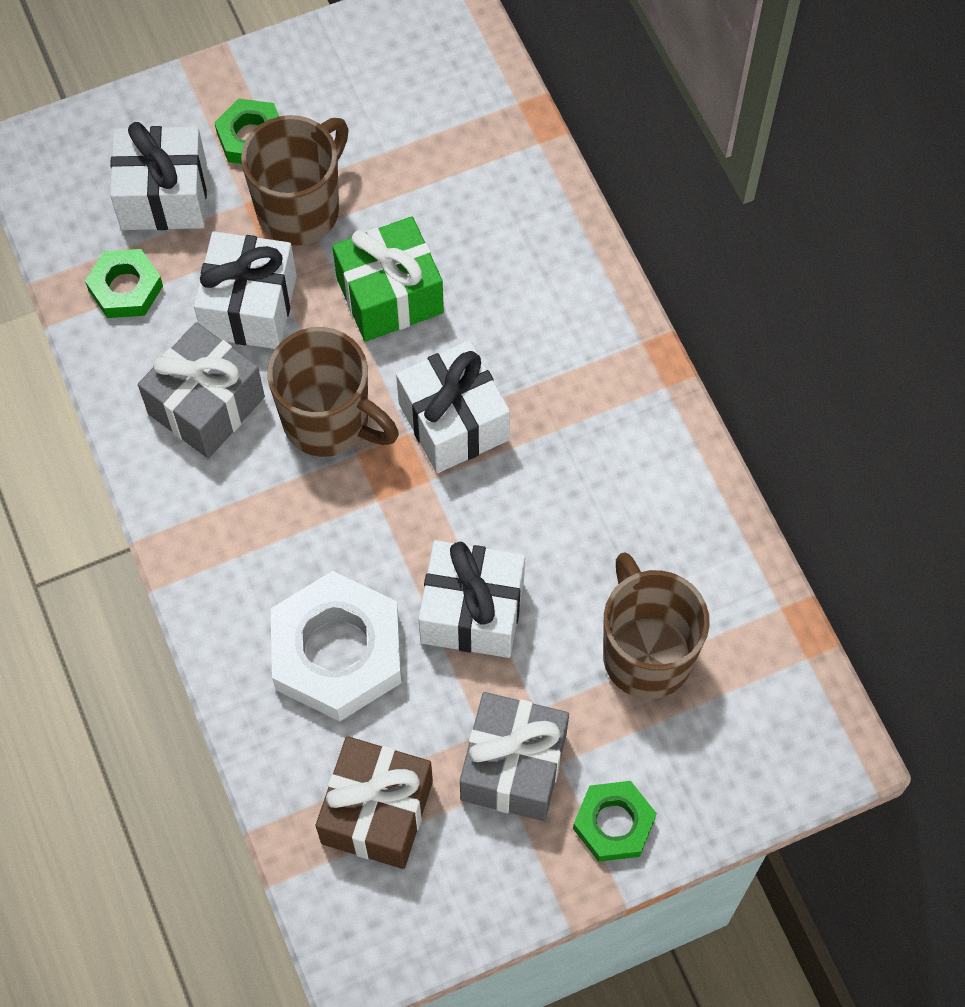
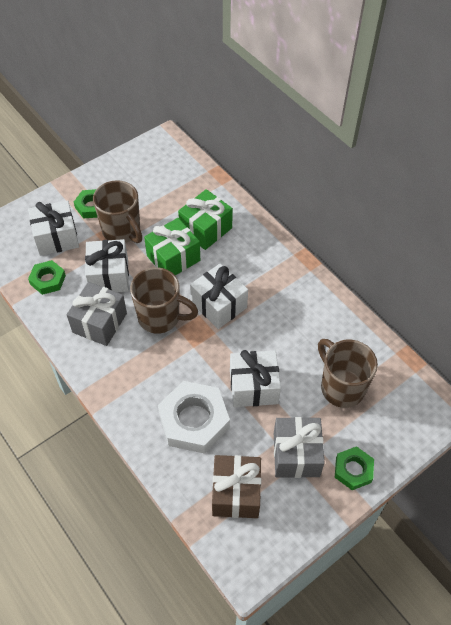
camera: 15 degrees left, 10 degrees down
brown mug [241,115,349,246] -> brown mug turned 120 degrees clockwise [93,180,142,243]
none -> green gift [178,189,233,250]

